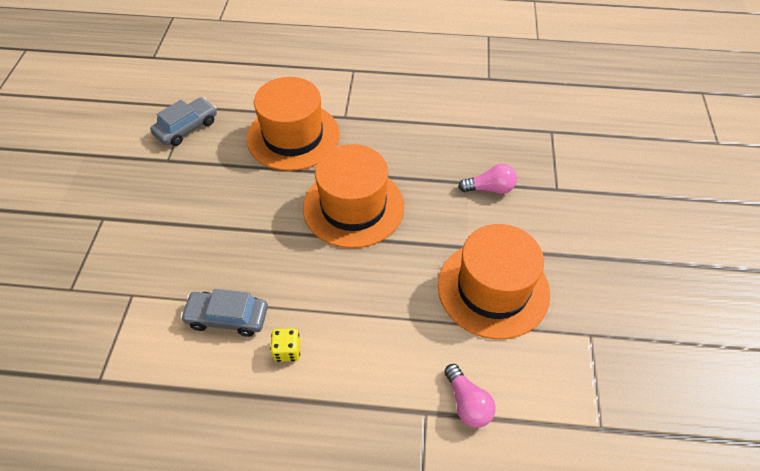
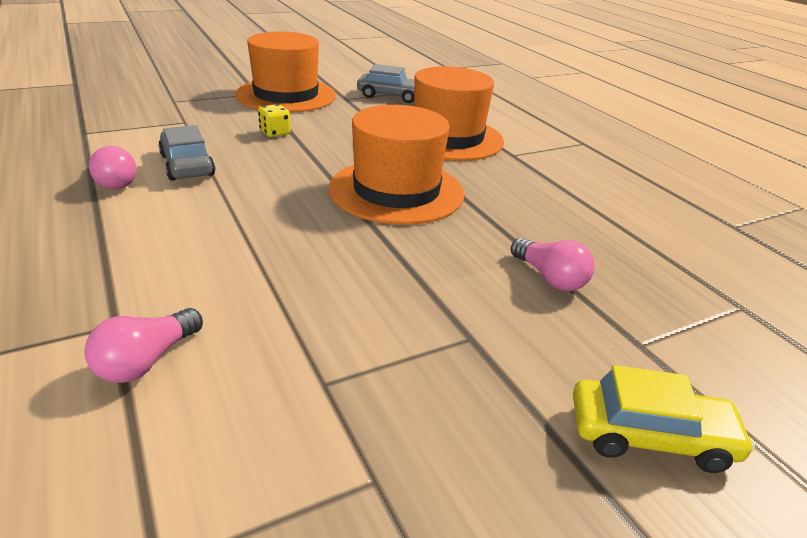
camera: 55 degrees right, 20 degrees down
yellow dice [270,328,300,362] -> yellow dice moved to [258,104,291,137]
orange hat [438,224,550,339] -> orange hat moved to [235,32,336,113]
none -> pink light bulb [89,146,137,189]
none -> yellow car [573,365,755,473]

